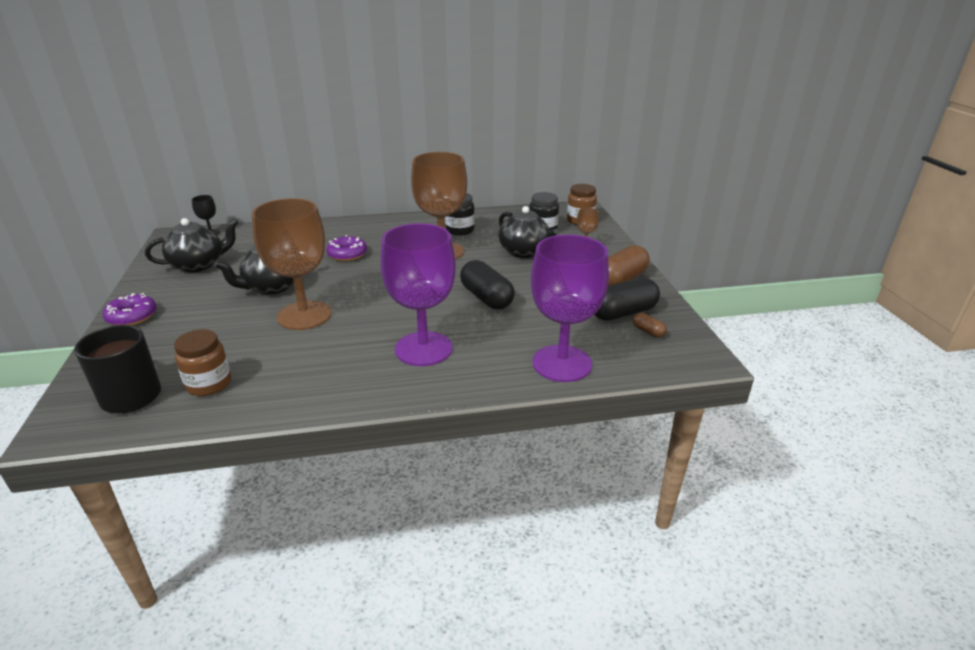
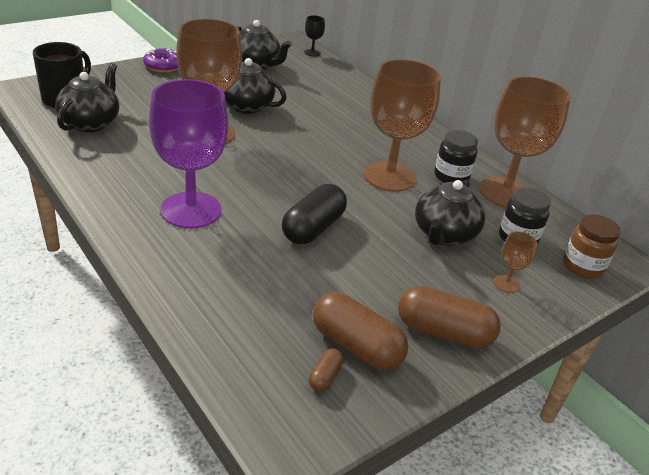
camera: 60 degrees right, 5 degrees up
brown jar [174,329,231,396] -> black teapot [55,63,119,132]
purple donut [326,235,367,261] -> none
purple goblet [531,234,609,382] -> none
black capsule [594,278,660,321] -> brown capsule [313,292,408,370]
none -> brown goblet [479,76,571,208]

